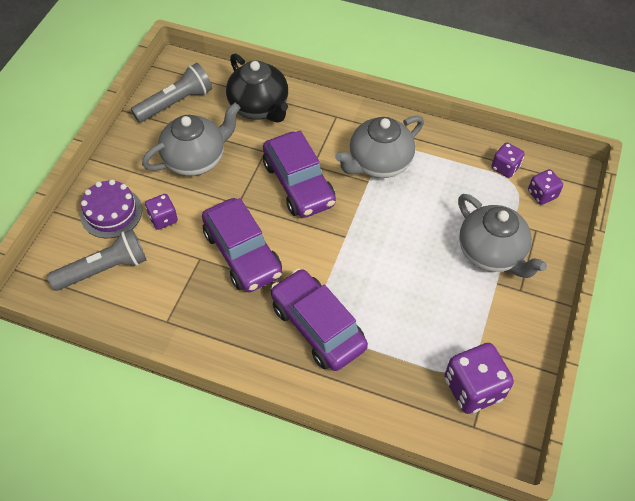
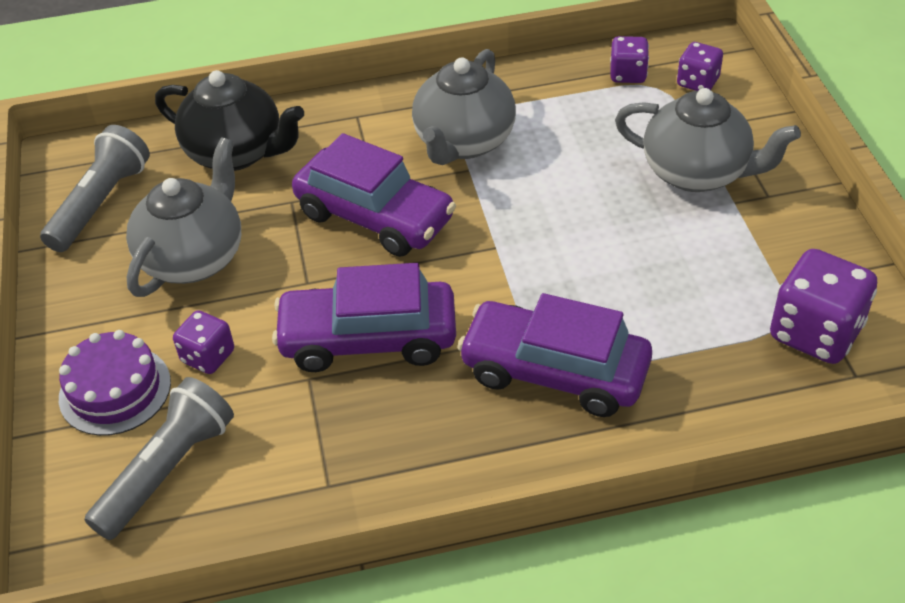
camera: 30 degrees left, 10 degrees down
purple car [202,198,282,292] -> purple car turned 150 degrees clockwise [272,263,456,372]

